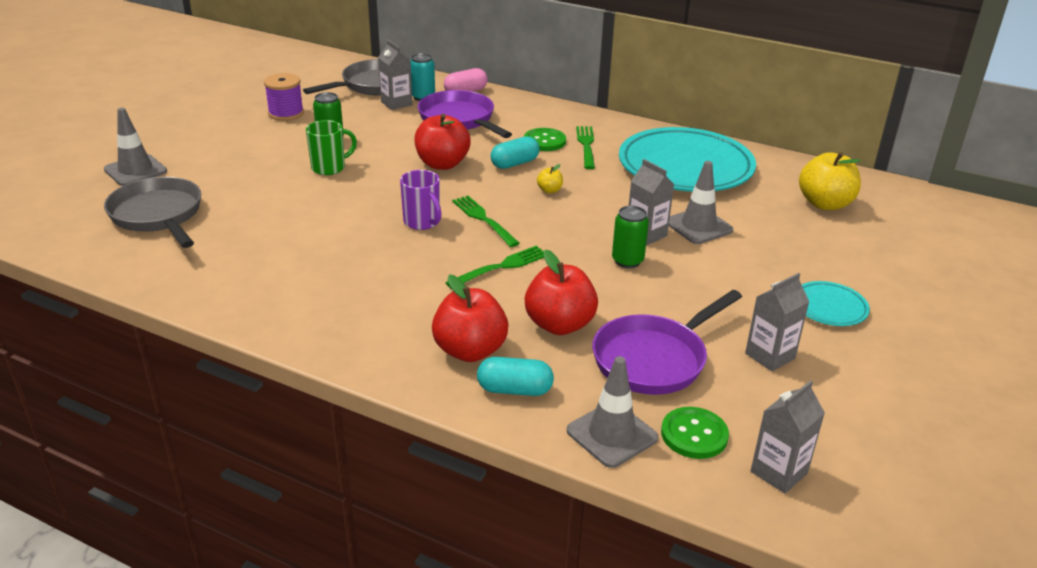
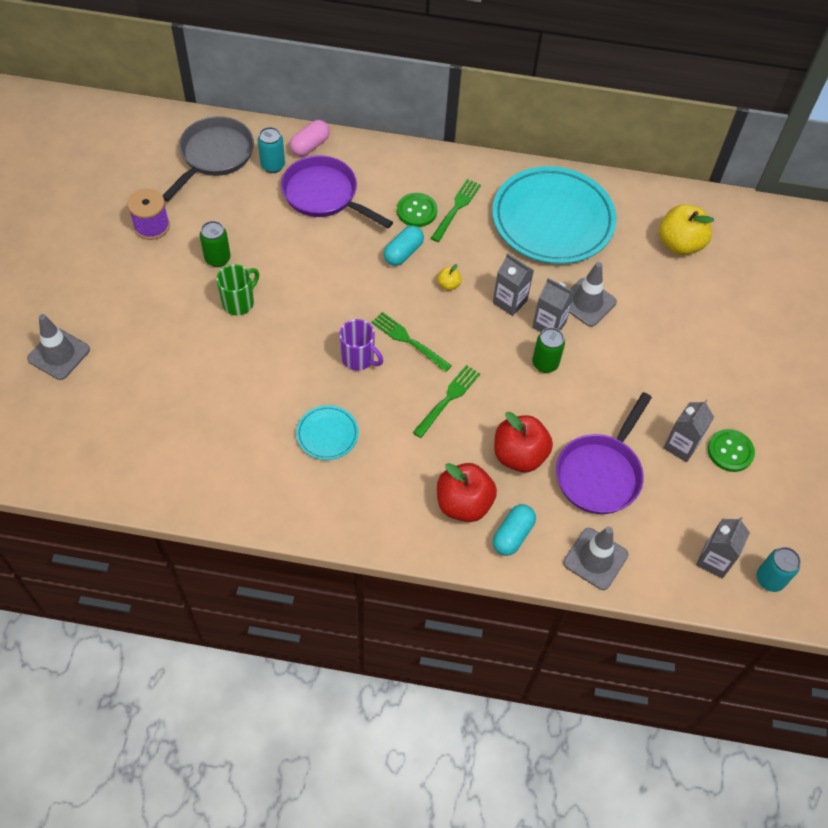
camera: 20 degrees left, 25 degrees up
grey pan [104,177,201,248] -> none
grey carton [378,40,412,110] -> grey carton moved to [493,253,534,316]
red apple [414,114,471,170] -> none
turquoise capsule [477,357,554,396] -> turquoise capsule turned 45 degrees counterclockwise [493,504,536,556]
green fork [576,126,595,169] -> green fork turned 45 degrees clockwise [431,179,481,242]
green button [661,407,729,459] -> green button moved to [708,429,755,472]
turquoise plate [802,281,870,326] -> turquoise plate moved to [296,405,359,460]
none -> turquoise can [756,547,801,592]

